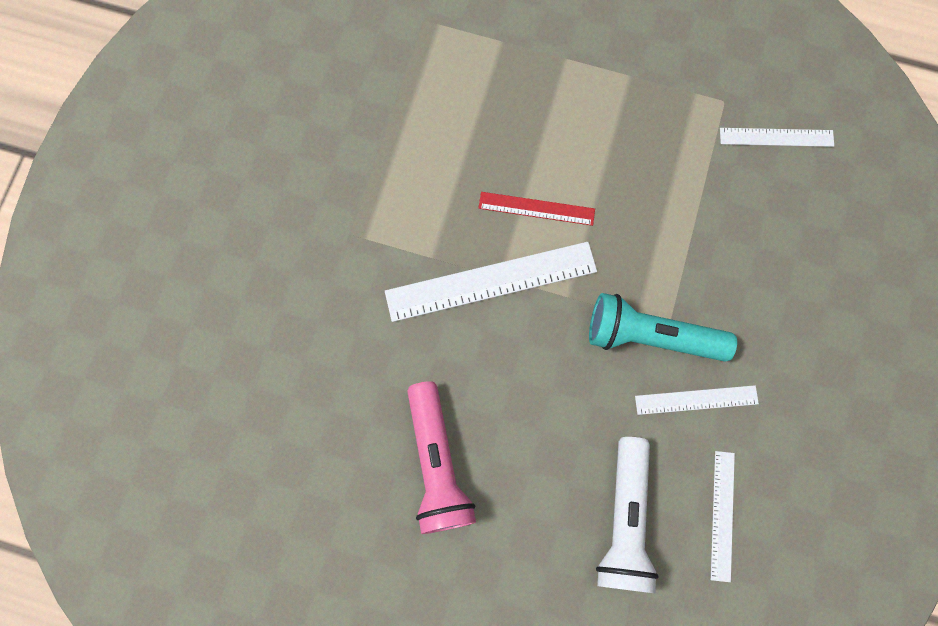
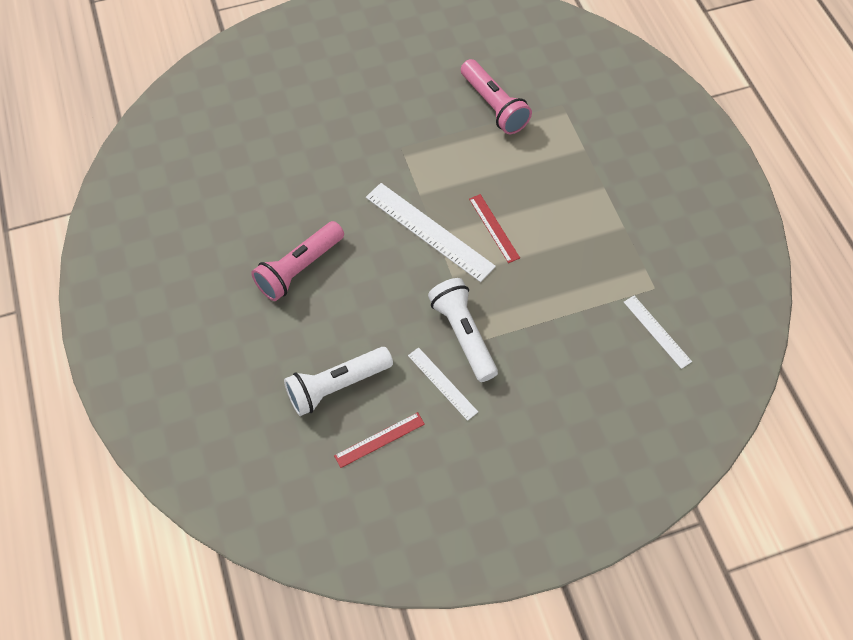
camera: 55 degrees right, 15 degrees down
turquoise flashlight [589,293,737,362] -> white flashlight [428,278,498,382]
white ruler [711,451,735,582] -> red ruler [334,412,425,468]
none -> pink flashlight [461,59,532,134]

